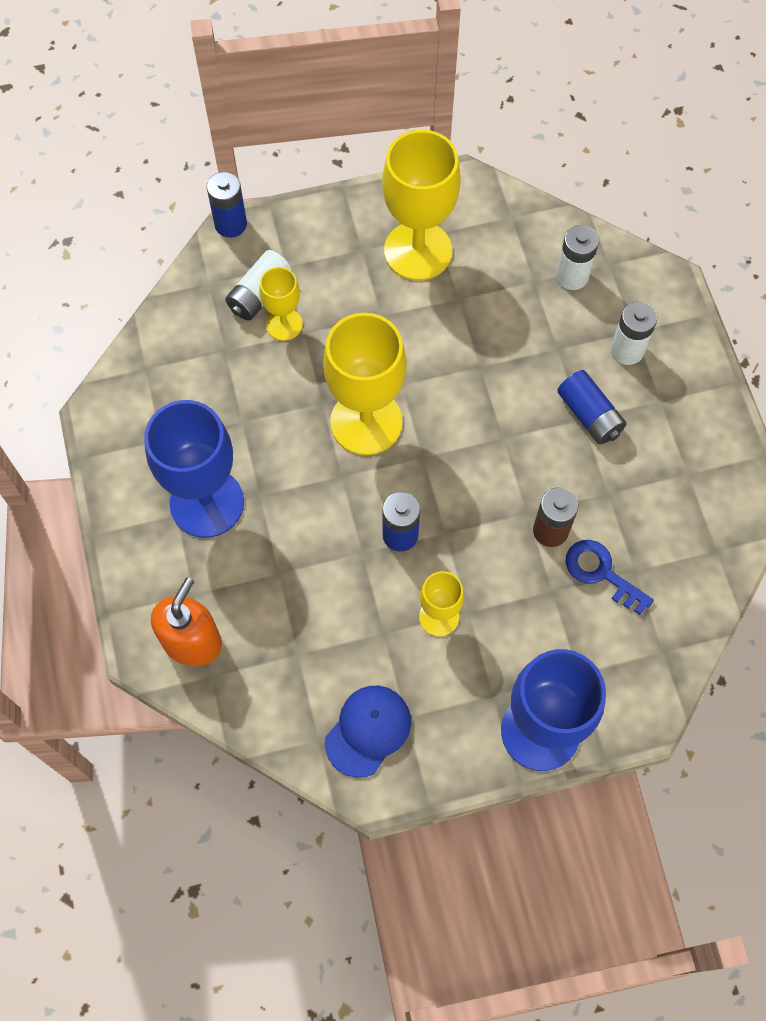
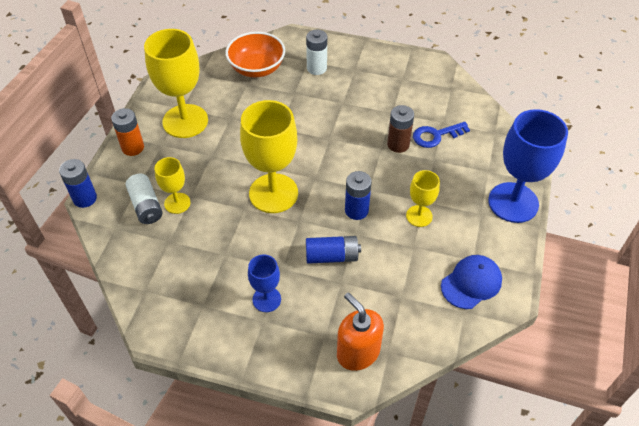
camera: 60 degrees left, 15 degrees down
blue goblet [144,400,244,538] -> blue goblet [248,254,281,312], size x0.52
blue cap [325,686,411,778] -> blue cap turned 75 degrees clockwise [441,255,502,309]
white battery [556,225,599,290] -> orange bowl [226,32,285,77]
blue battery [557,370,626,445] -> blue battery moved to [306,236,361,264]
none -> orange battery [111,108,144,156]

